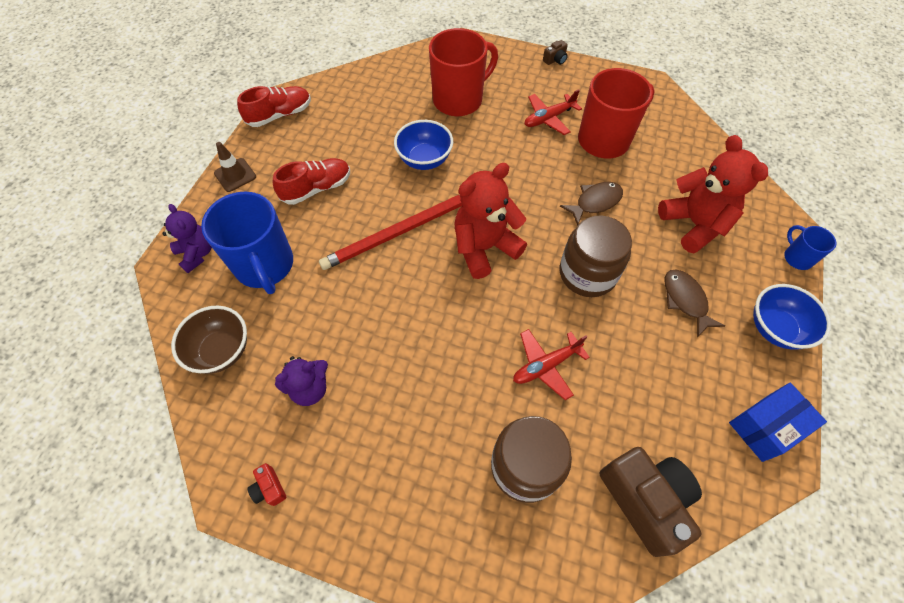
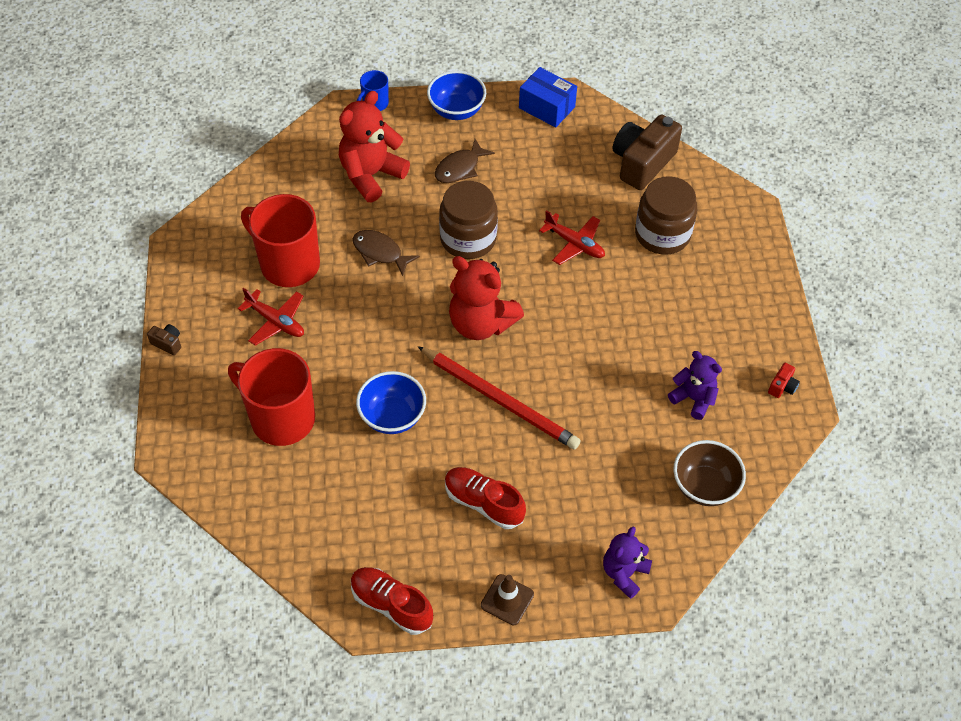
camera: 115 degrees left, 5 degrees down
blue mug [201,192,293,294] -> none

